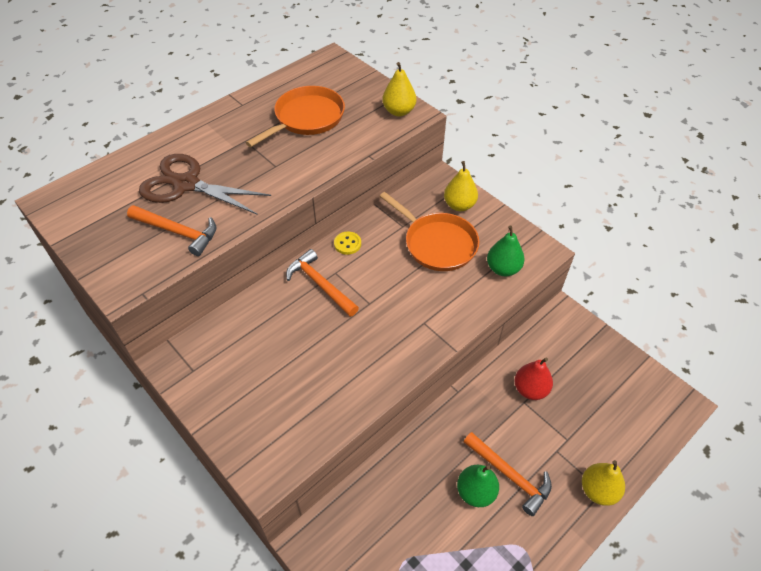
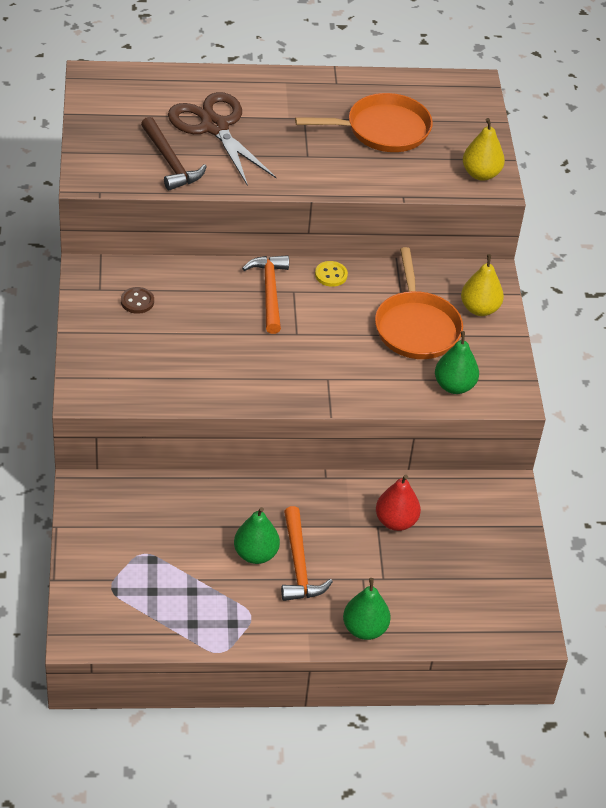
camera: 35 degrees right, 5 degrees down
orange hammer [127,205,216,256] -> brown hammer [141,117,207,190]
yellow pear [582,460,625,506] -> green pear [343,578,391,640]
none -> brown button [121,287,154,314]

